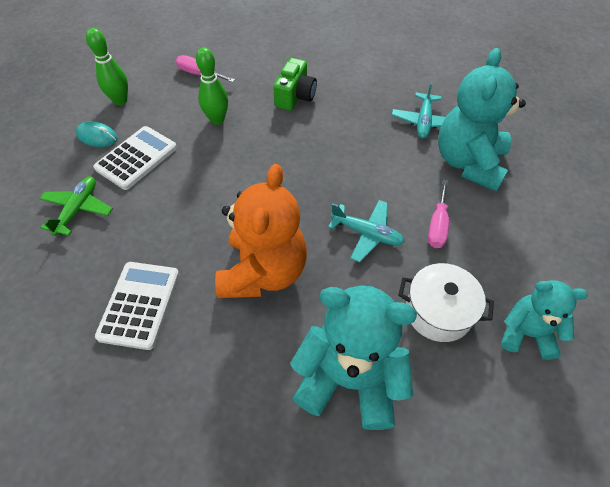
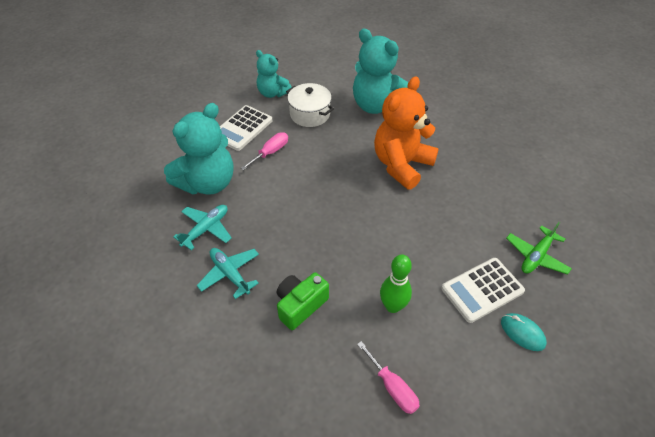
camera: 155 degrees left, 5 degrees down
green bowling pin [86,28,128,105] -> none
white calculator [95,262,179,350] -> white calculator moved to [220,105,272,151]
turquoise plane [328,200,405,263] -> turquoise plane moved to [197,248,259,299]

